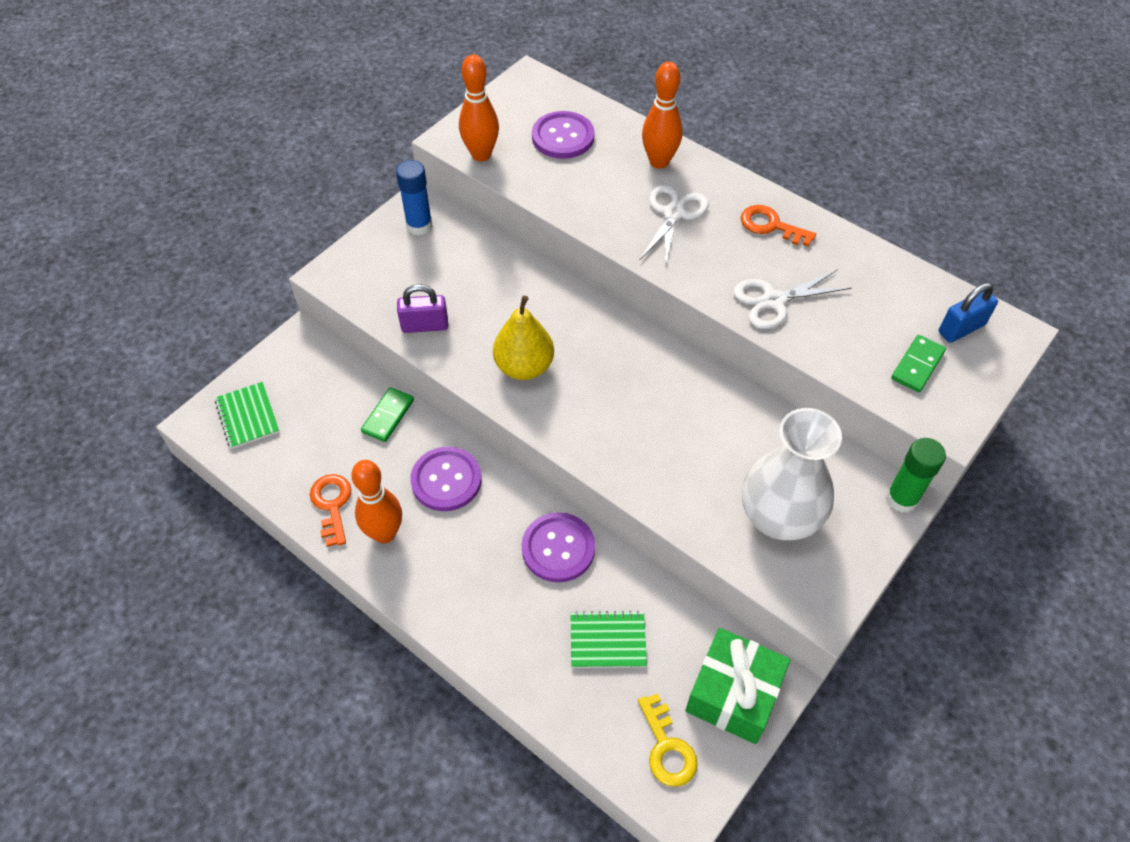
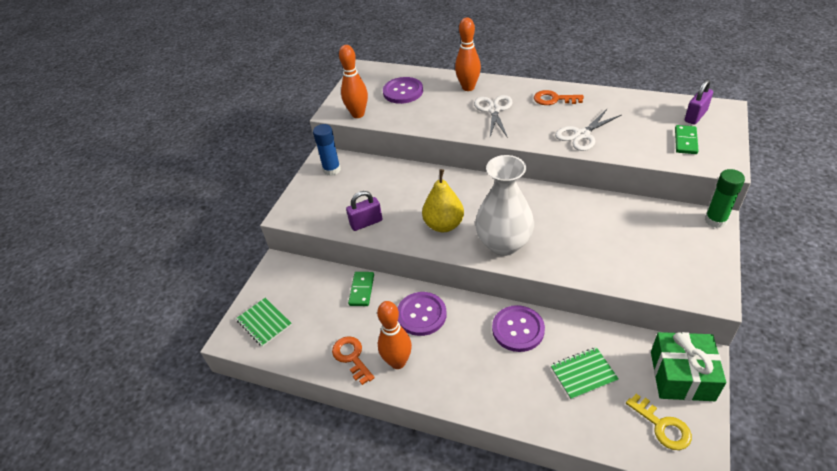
camera: 15 degrees left, 10 degrees down
white vase [742,408,842,541] -> white vase moved to [475,155,534,256]
blue padlock [939,283,998,343] -> purple padlock [685,79,713,125]

